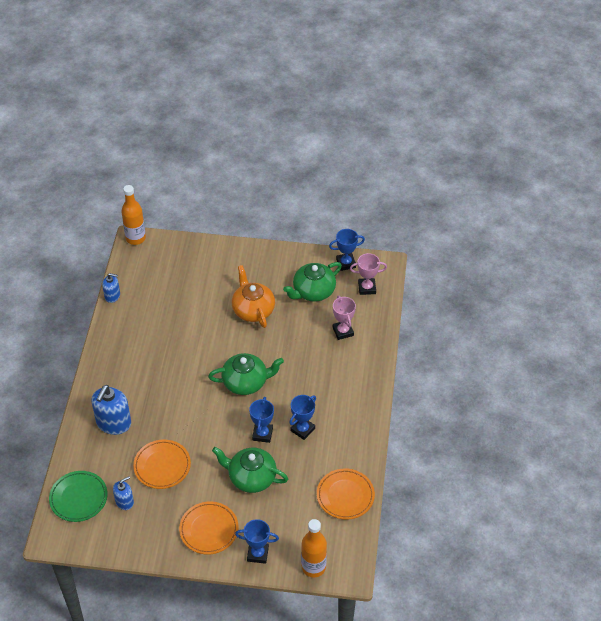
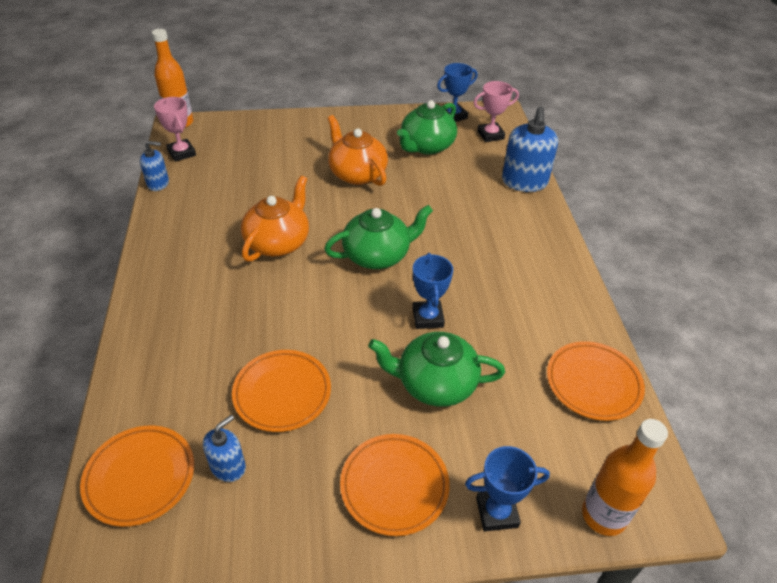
camera: 15 degrees left, 5 degrees down
green plate [49,471,108,522] -> orange plate [80,425,194,527]
blue soap dispenser [91,385,131,435] -> blue soap dispenser moved to [502,106,558,192]
blue trophy [289,395,316,440] -> none
pink trophy [333,296,356,340] -> pink trophy moved to [154,97,196,162]
none -> orange teapot [241,176,309,262]

